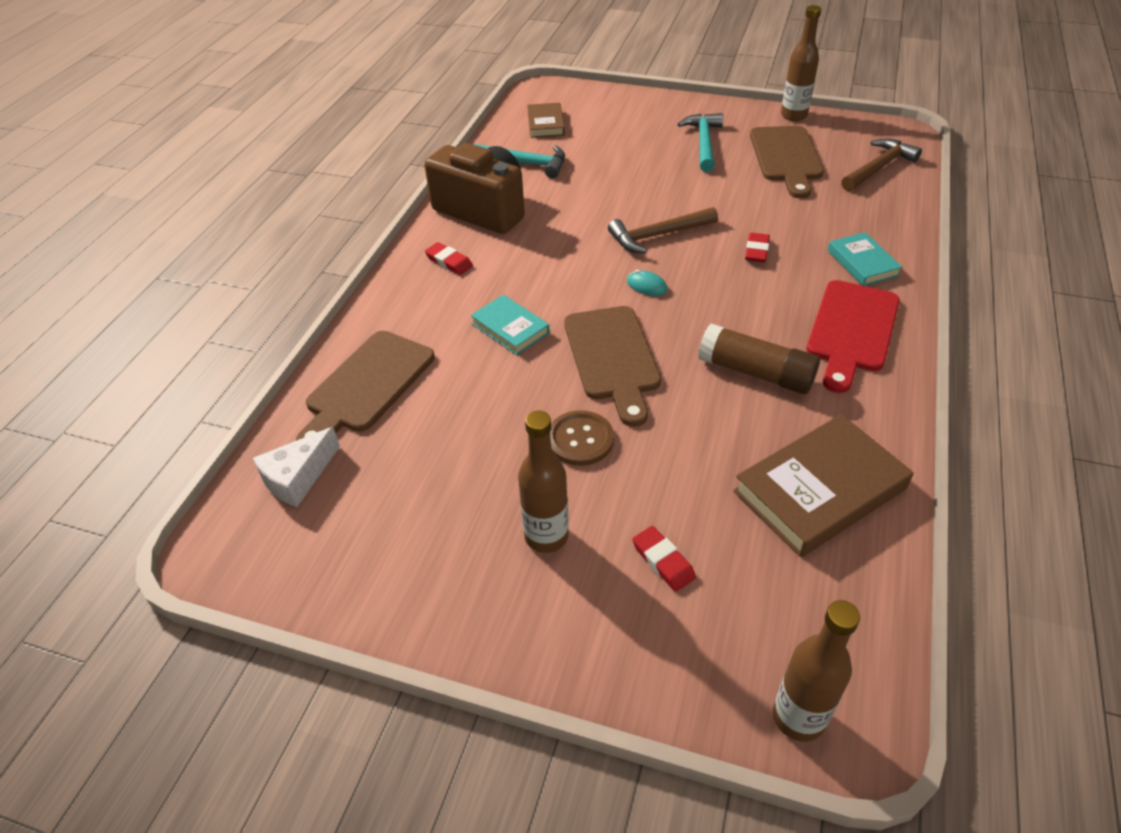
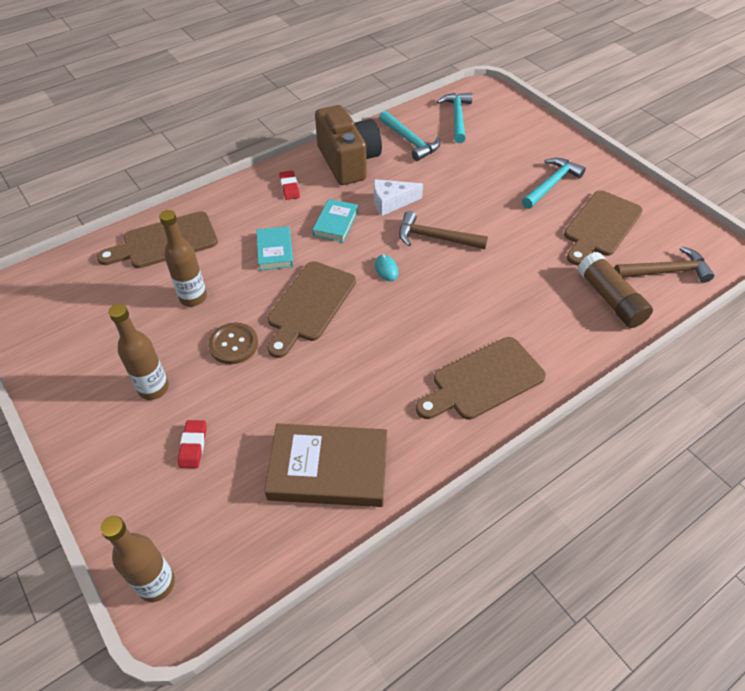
camera: 35 degrees right, 5 degrees up
white cheese [252,427,340,507] -> white cheese moved to [374,179,423,216]
brown book [527,103,565,138] -> turquoise hammer [437,93,473,143]
brown glue stick [698,323,820,394] -> brown glue stick moved to [578,252,653,328]
red eraser [745,233,770,262] -> none
brown bottle [781,5,821,121] -> brown bottle moved to [159,210,207,307]
red cutting board [806,280,900,393] -> brown cutting board [416,337,546,420]
turquoise book [828,232,903,286] -> turquoise book moved to [313,199,358,242]

